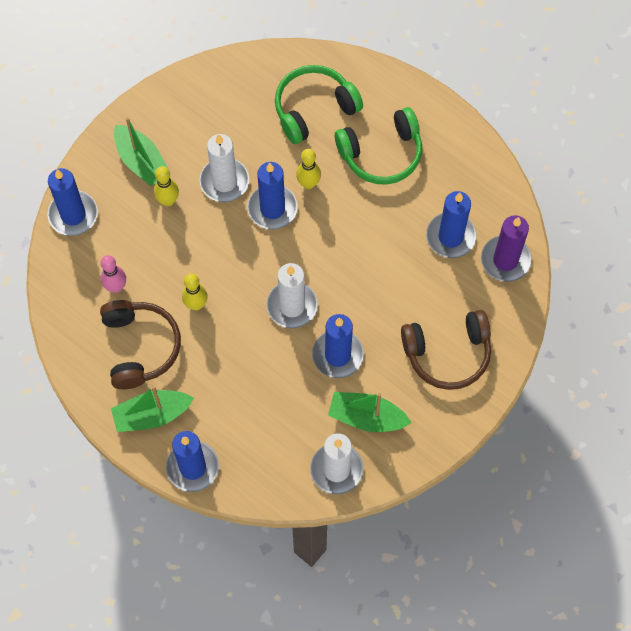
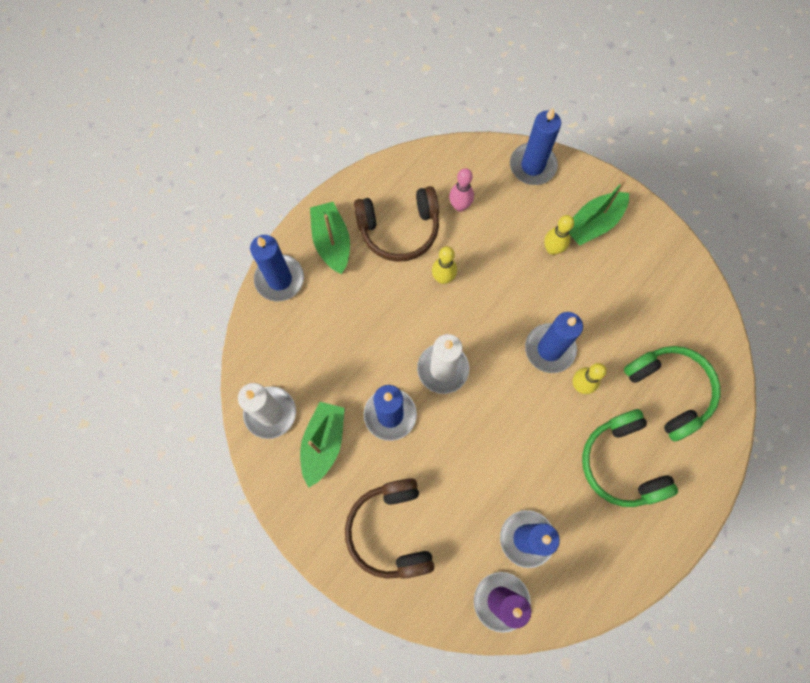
camera: 90 degrees right, 5 degrees up
white candle [200,134,249,202] -> none

